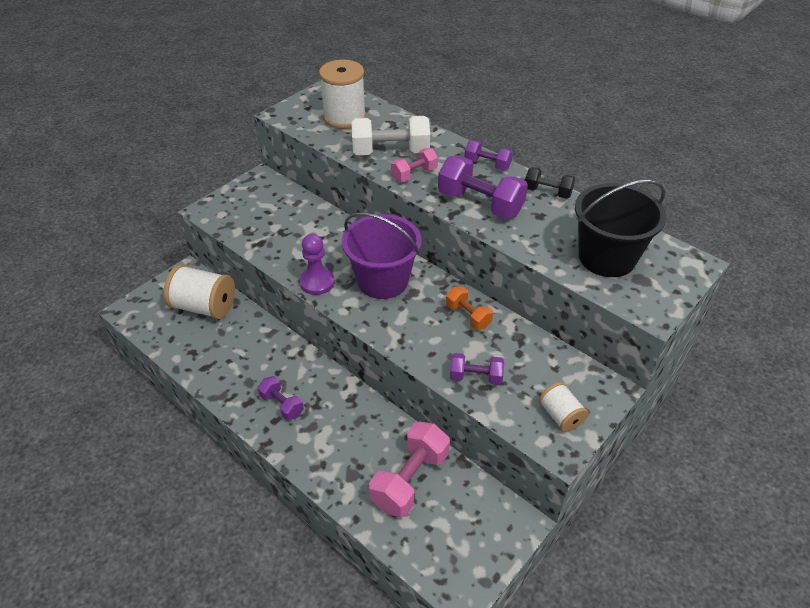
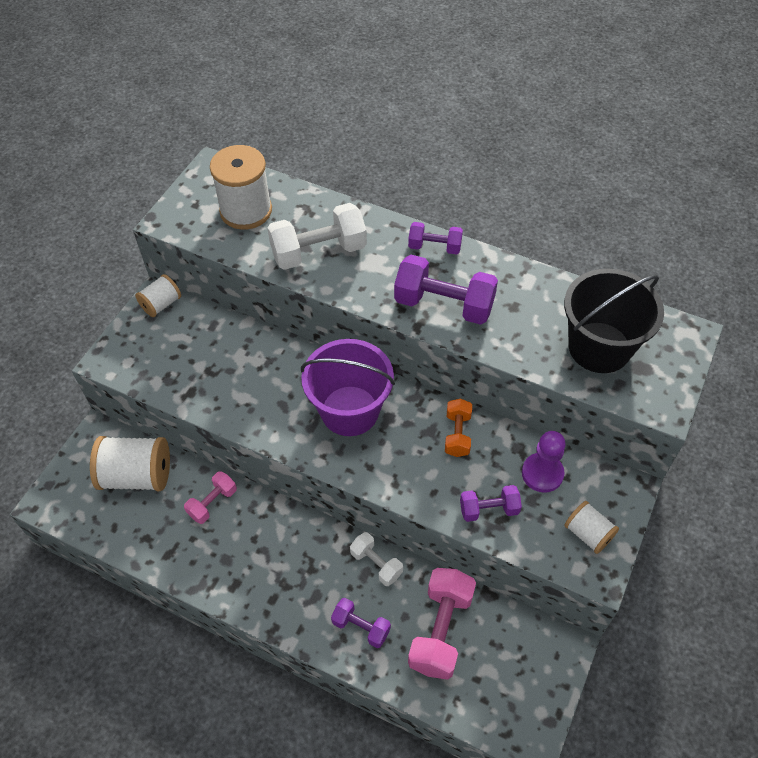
camera: 15 degrees left, 10 degrees up
purple dumbbell [258,376,304,421] -> purple dumbbell moved to [331,598,391,648]
purple pawn [300,234,335,295] -> purple pawn moved to [522,431,566,492]
pink dumbbell [391,148,438,182] -> pink dumbbell moved to [184,471,237,524]
orange dumbbell [446,286,493,330] -> orange dumbbell turned 60 degrees clockwise [445,398,472,457]
black dumbbell [525,167,575,199] -> none
none -> white spool [135,274,181,317]
none -> white dumbbell [350,532,403,586]

